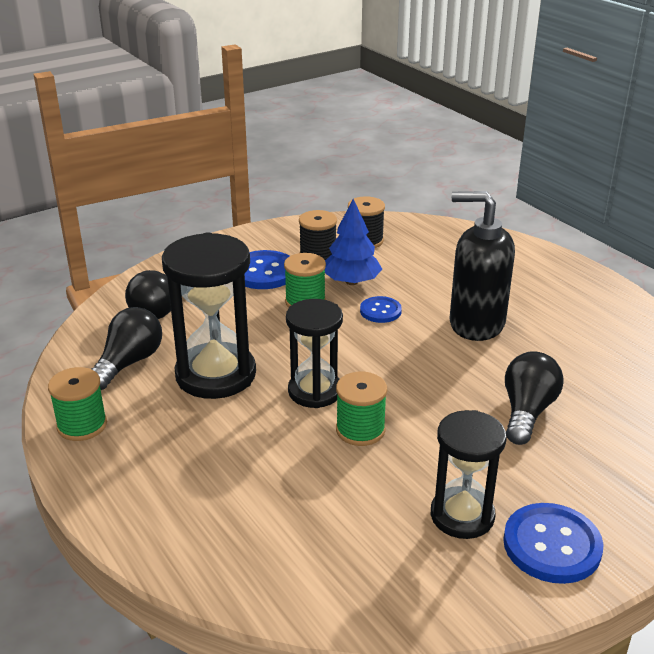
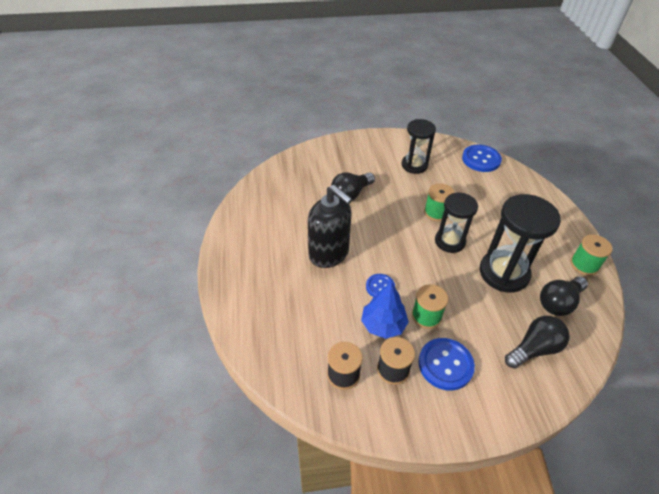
camera: 155 degrees left, 15 degrees up
blue button [503,503,604,584] -> blue button moved to [462,145,502,172]

